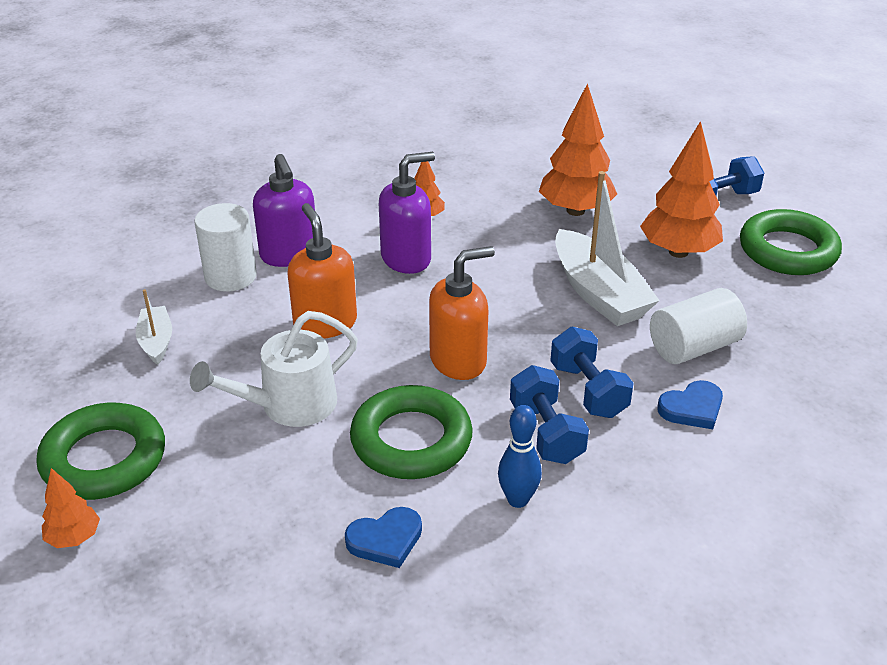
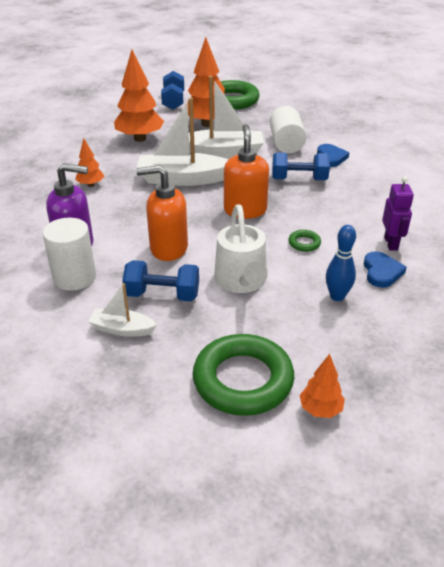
camera: 65 degrees left, 0 degrees up
green ring [350,385,473,479] -> green ring [288,230,321,252], size x0.42
purple soap dispenser [379,152,435,274] -> none
blue bowling pin [498,405,542,508] -> blue bowling pin moved to [326,225,356,301]
blue dumbbell [510,365,589,464] -> blue dumbbell moved to [122,260,199,301]
none -> white boat [137,97,228,186]
none -> purple robot [382,177,414,251]

